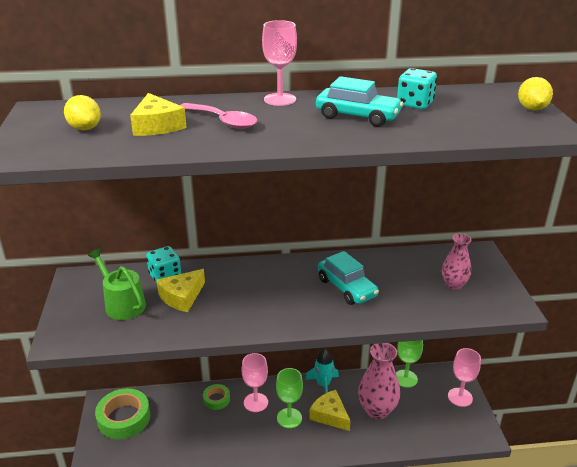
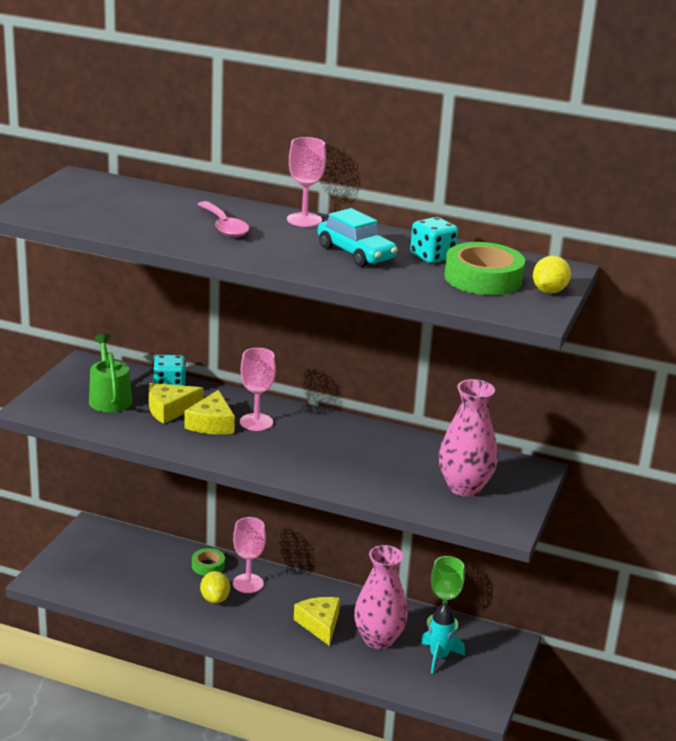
camera: 25 degrees right, 5 degrees down
yellow lemon [64,95,101,130] -> yellow lemon moved to [200,571,230,603]
green tape [95,388,150,439] -> green tape moved to [444,242,525,295]
yellow cheese [130,93,187,136] -> yellow cheese moved to [185,390,235,434]
green goblet [276,368,303,428] -> none
turquoise rocket [305,349,339,394] -> turquoise rocket moved to [420,603,465,674]
turquoise car [318,251,379,305] -> none
pink vase [442,234,471,290] -> pink vase [439,379,498,497], size x1.66
pink goblet [448,348,481,407] -> pink goblet moved to [240,348,276,431]

